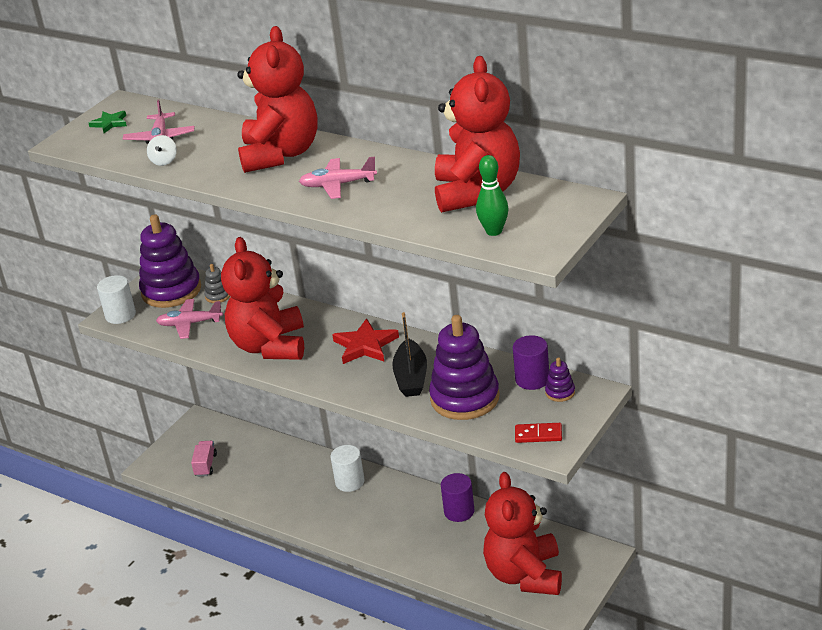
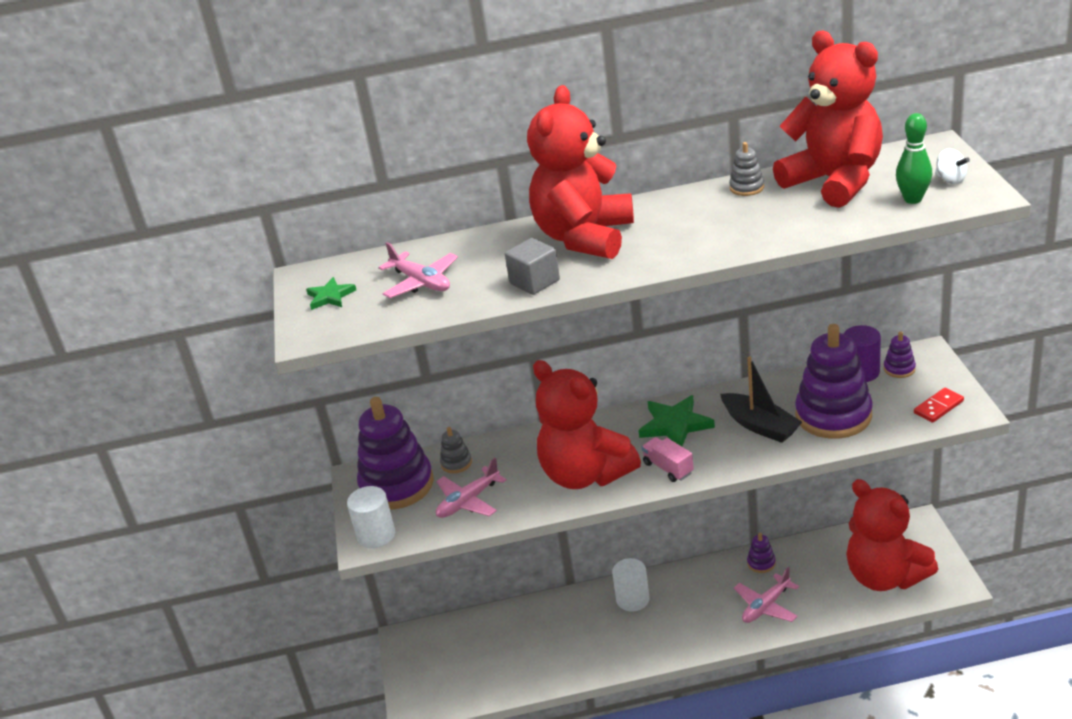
camera: 40 degrees left, 0 degrees up
white spinning top [147,135,177,166] -> white spinning top moved to [935,148,970,184]
pink truck [191,441,217,477] -> pink truck moved to [642,437,694,482]
red teddy bear [237,26,318,173] -> red teddy bear turned 120 degrees counterclockwise [527,85,634,259]
pink plane [299,157,377,199] -> pink plane moved to [734,567,799,623]
red star [332,318,399,364] -> green star [638,395,715,446]
purple cylinder [441,473,475,522] -> purple stacking toy [747,533,776,573]
none -> grey cube [505,238,560,295]
none -> grey stacking toy [729,142,764,196]

